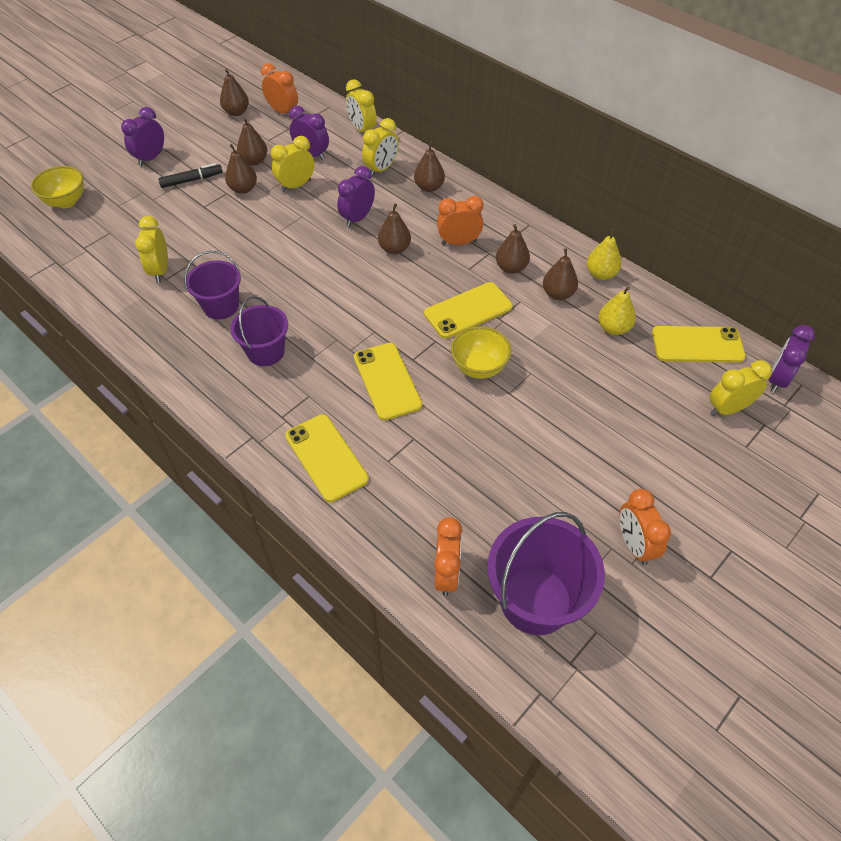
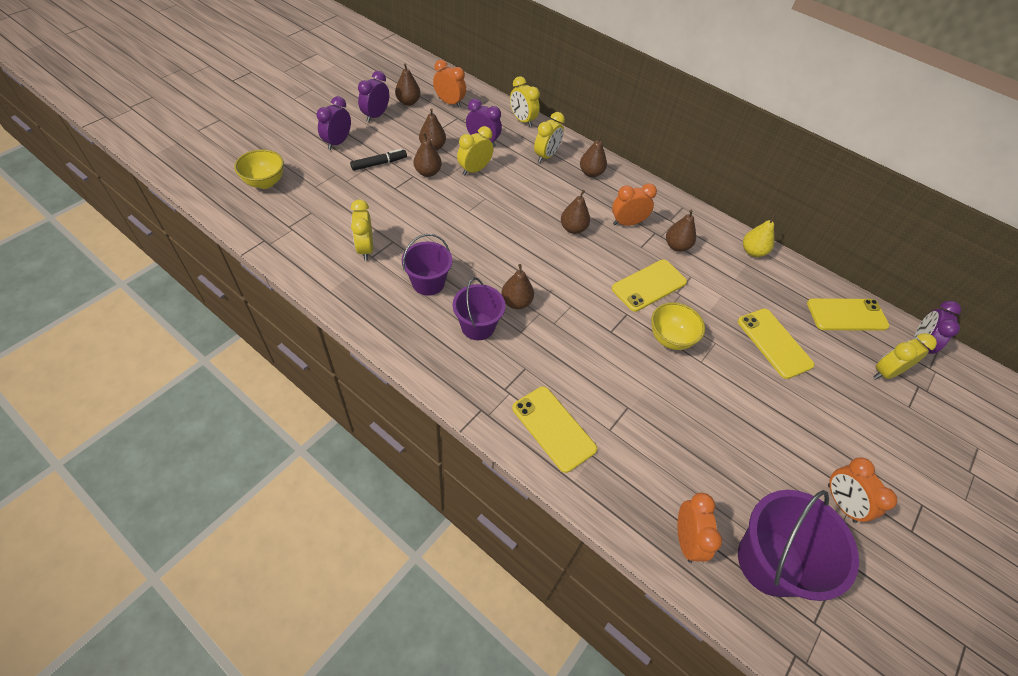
camera: 10 degrees left, 0 degrees up
purple clock [337,166,375,227] -> purple clock moved to [358,71,389,122]
yellow phone [354,343,422,421] -> yellow phone moved to [738,309,814,379]
brown pear [543,248,578,300] -> brown pear moved to [501,264,534,309]
yellow pear [599,286,636,335] -> none

